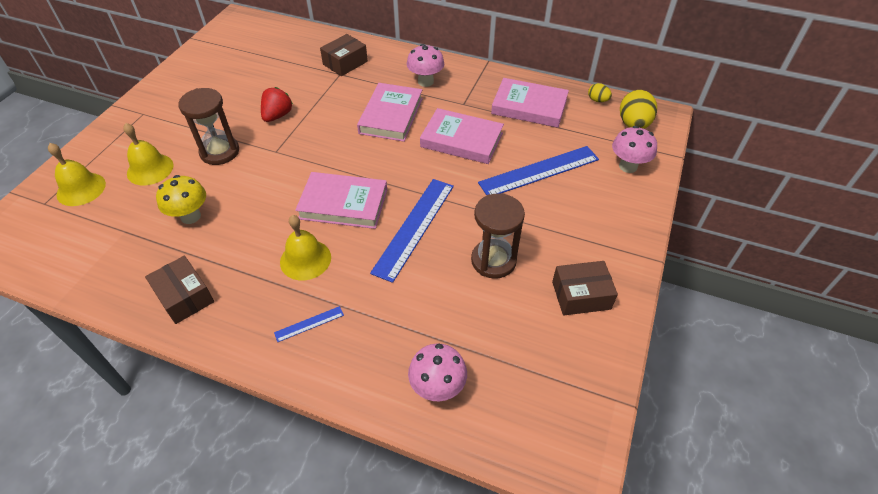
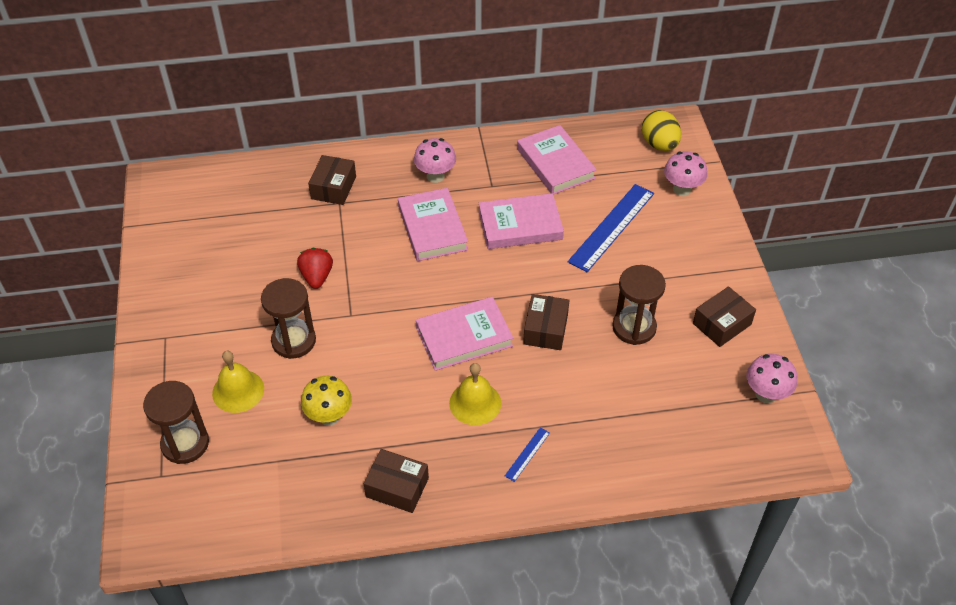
camera: 30 degrees left, 0 degrees up
yellow bell [48,143,106,206] -> brown hourglass [143,381,209,464]
blue ruler [370,179,454,283] -> brown box [523,294,569,350]
pink mushroom [408,343,467,401] -> pink mushroom moved to [746,354,797,403]
pink book [491,78,569,128] -> pink book turned 75 degrees clockwise [517,125,597,195]
yellow egg [588,83,612,102] -> none

